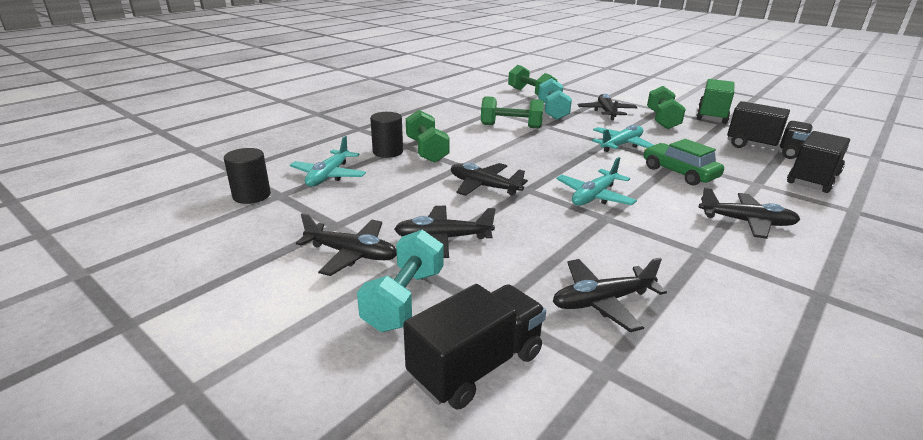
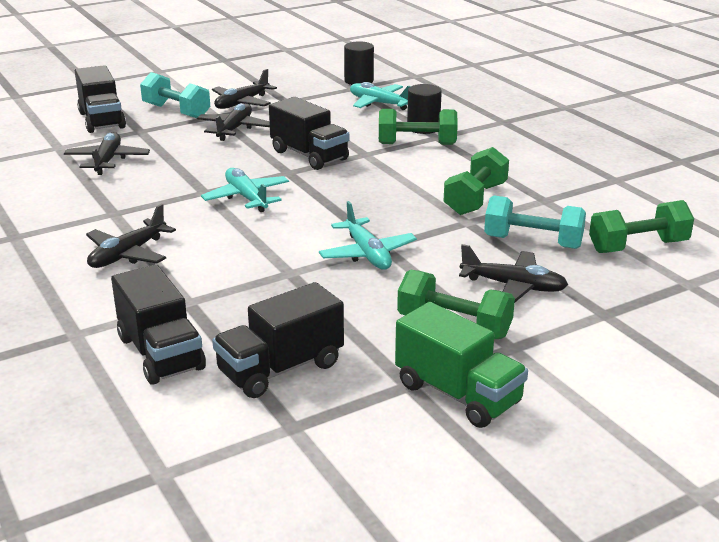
camera: 110 degrees right, 0 degrees up
black plane [451,163,528,196] -> black truck [269,97,350,170]
green car [644,139,724,186] -> none

